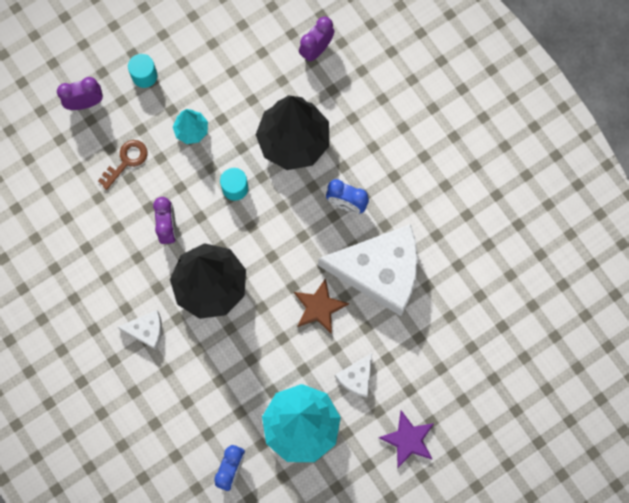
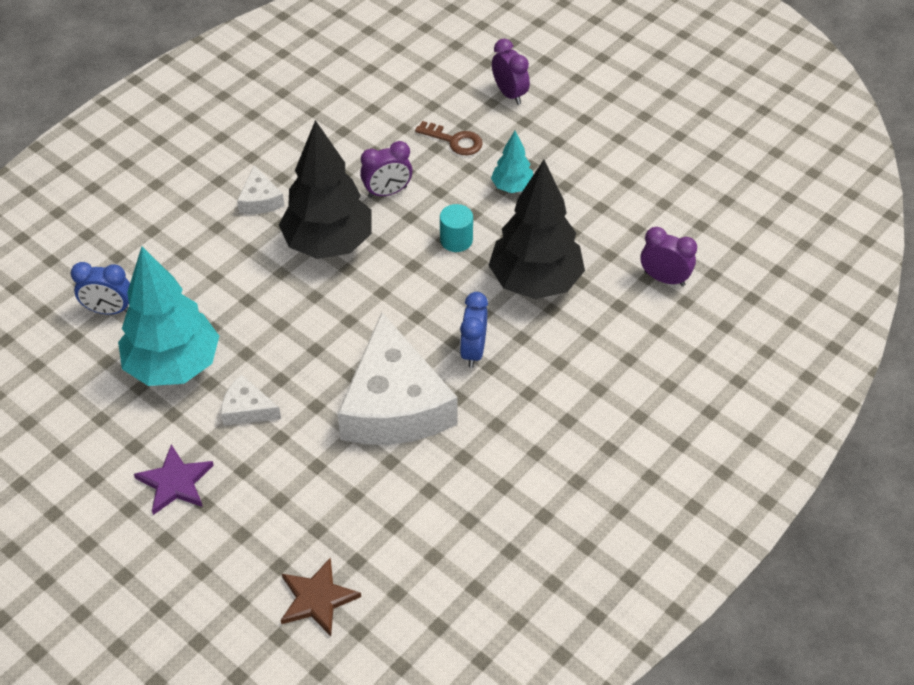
camera: 75 degrees right, 25 degrees down
turquoise cylinder [128,54,158,88] -> none
brown star [294,278,349,334] -> brown star moved to [281,557,361,636]

